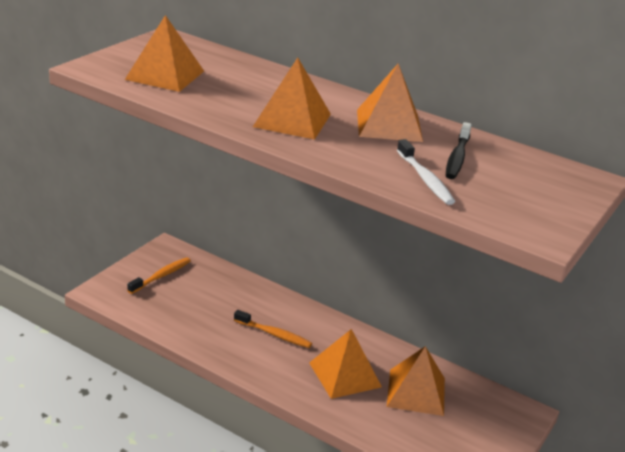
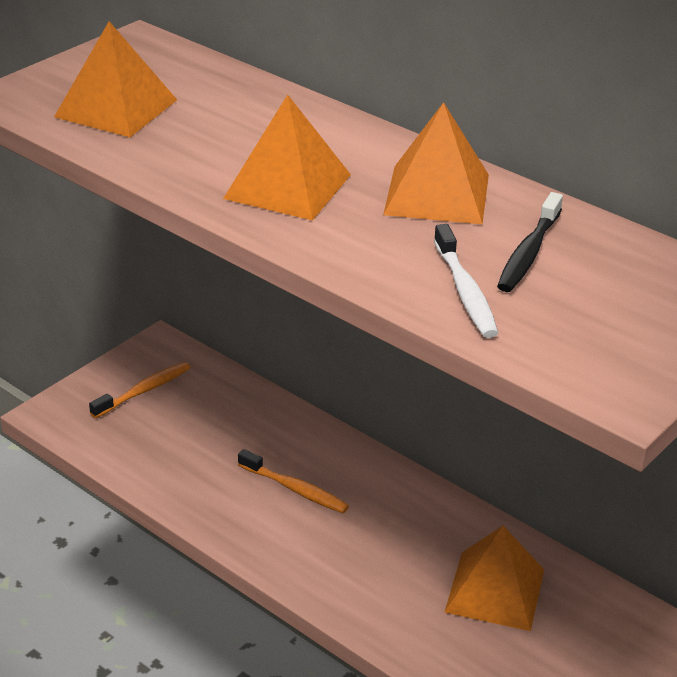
camera: 10 degrees right, 5 degrees up
orange pyramid [309,329,382,399] -> none

